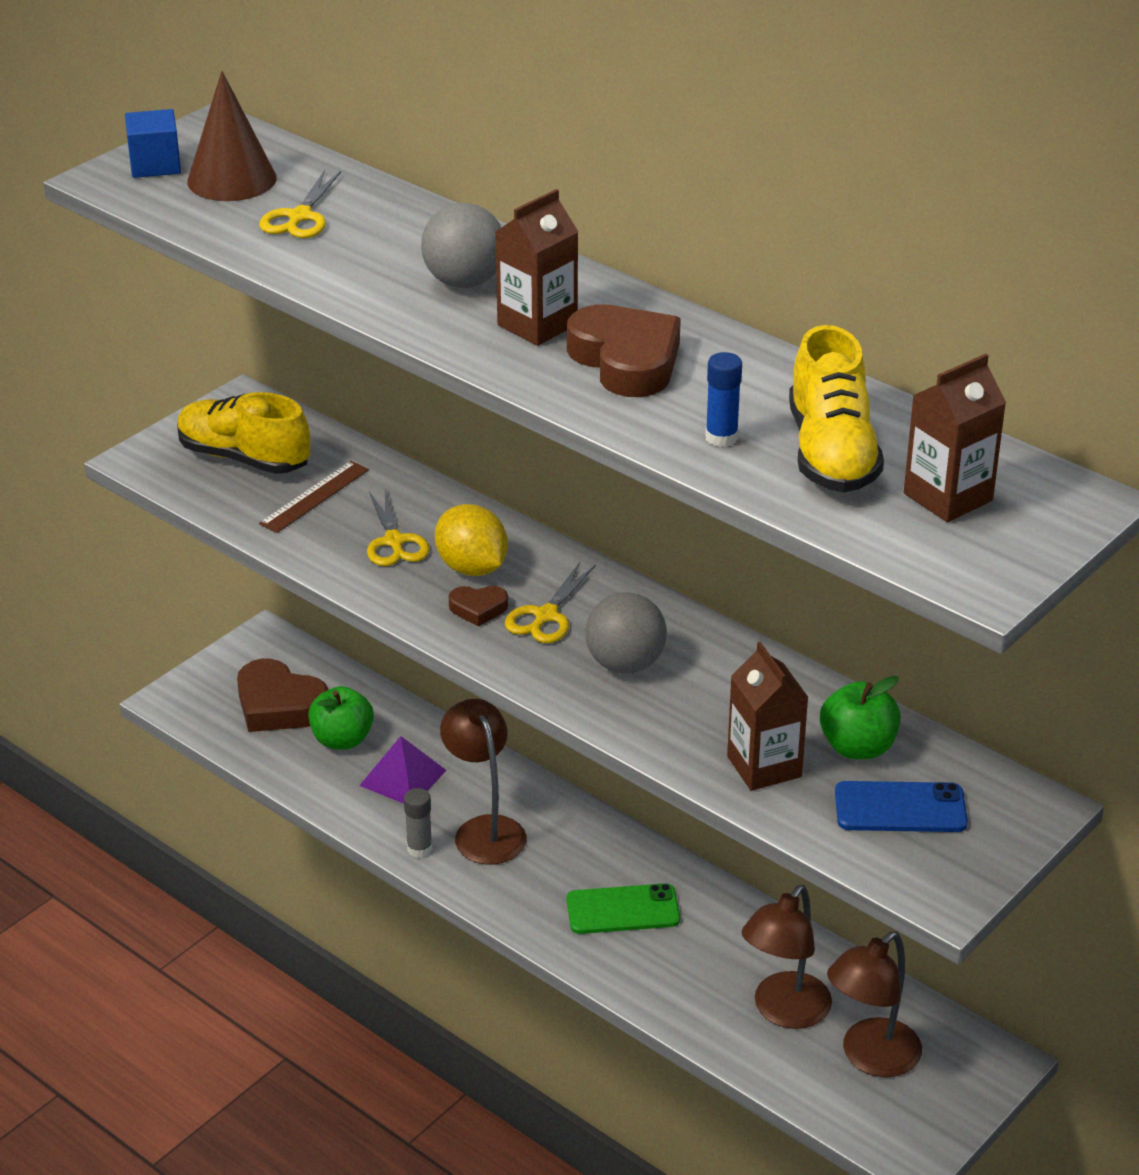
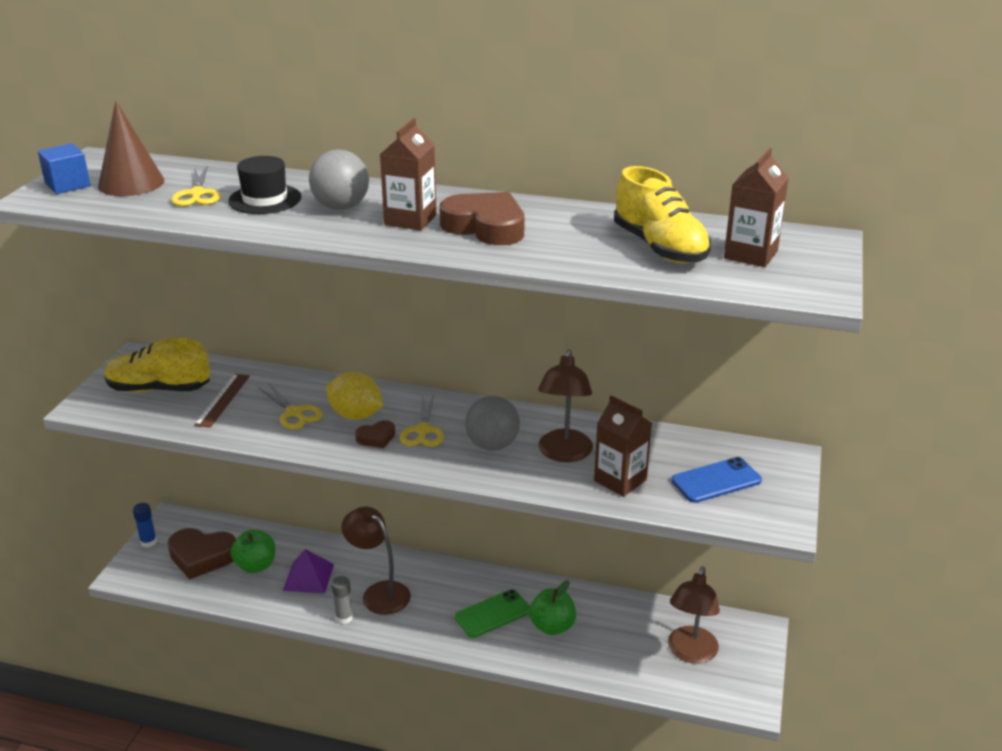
camera: 25 degrees left, 5 degrees down
blue glue stick [705,352,742,447] -> blue glue stick moved to [133,503,157,547]
brown lamp [742,885,832,1029] -> brown lamp moved to [538,349,593,462]
green apple [820,676,901,759] -> green apple moved to [529,581,576,635]
none -> black hat [228,156,301,214]

